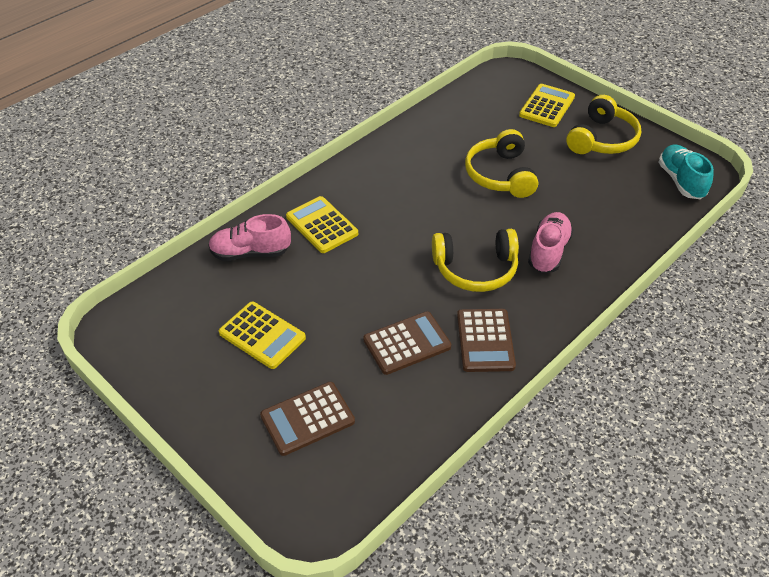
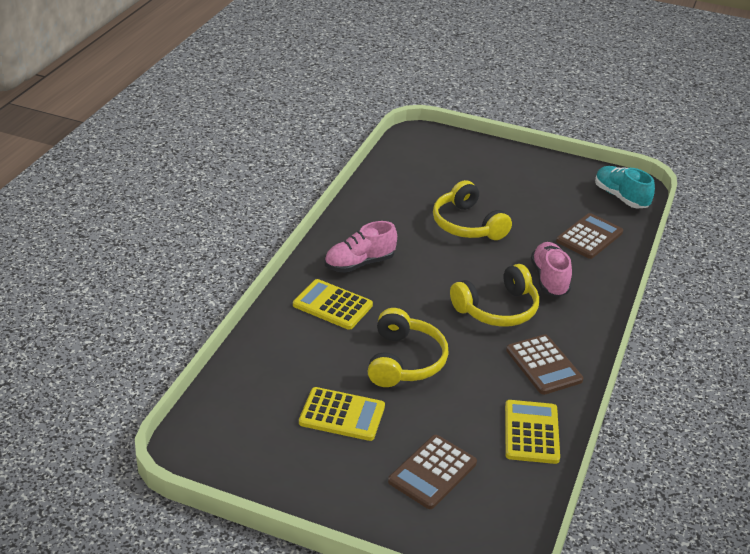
camera: 25 degrees left, 10 degrees down
pink shoe [208,214,291,261] -> pink shoe moved to [325,221,397,273]
brown calculator [363,311,451,375] -> brown calculator moved to [556,213,623,259]
yellow calculator [519,84,575,127] -> yellow calculator moved to [505,400,560,464]
yellow headphones [566,95,641,154] -> yellow headphones moved to [368,308,449,387]

